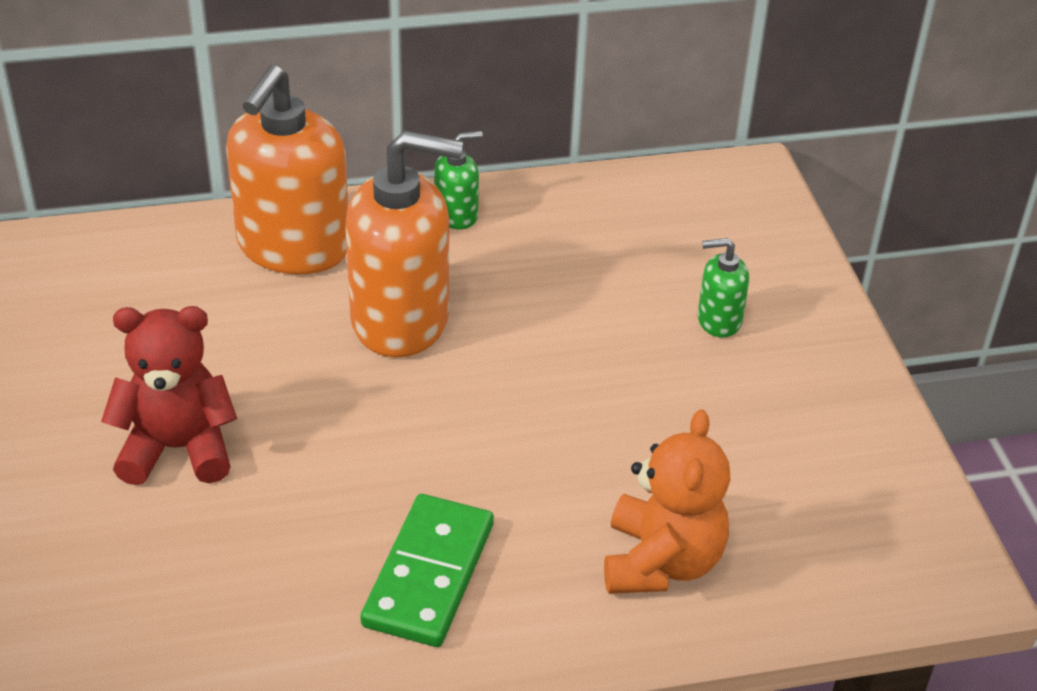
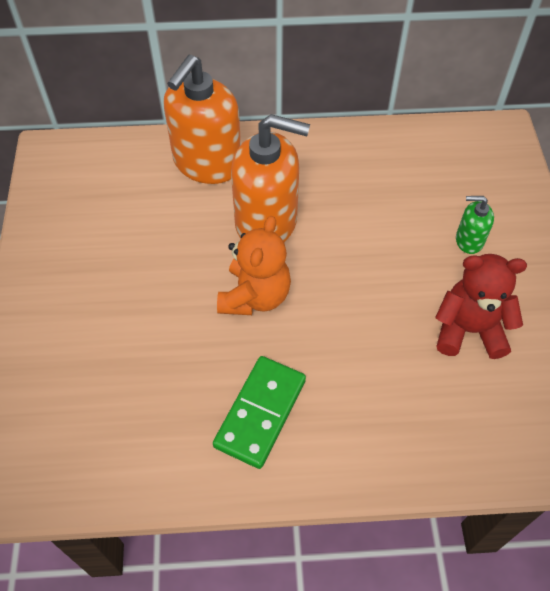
camera: 10 degrees right, 15 degrees up
red teddy bear [101,306,237,485] -> red teddy bear moved to [435,254,527,359]
green soap dispenser [434,131,483,229] -> none
orange teddy bear [604,409,730,594] -> orange teddy bear moved to [217,216,291,315]

